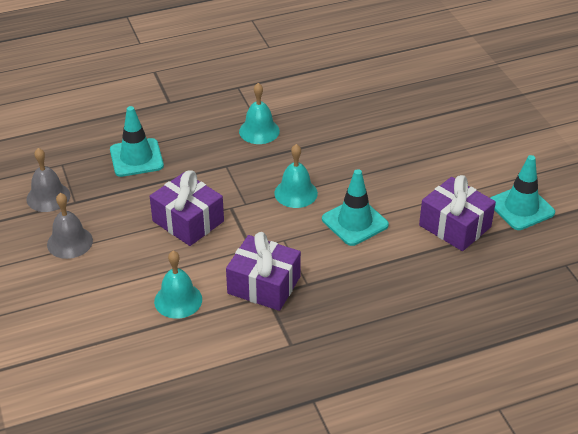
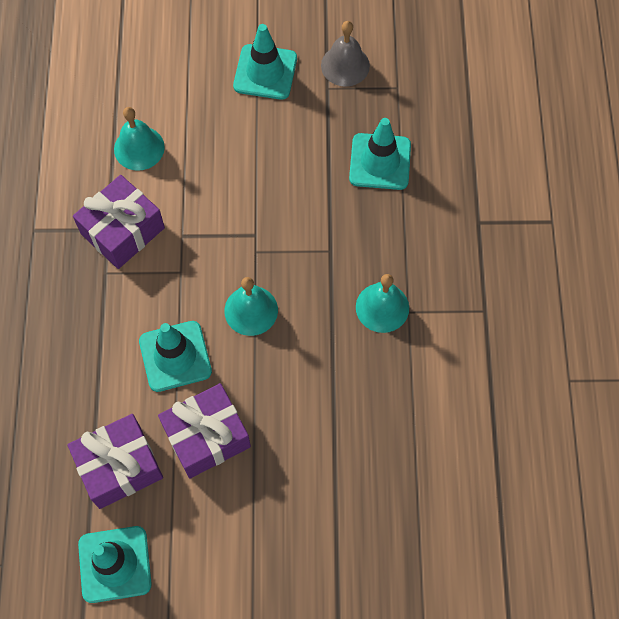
camera: 110 degrees right, 25 degrees up
grey bell [47,193,93,259] -> turquoise traffic cone [233,24,297,100]
purple gift [150,170,224,246] -> purple gift moved to [158,383,251,479]

